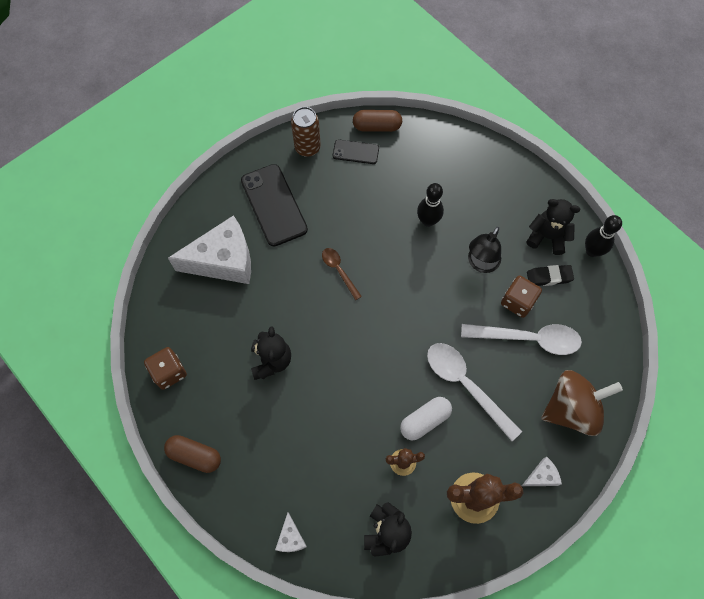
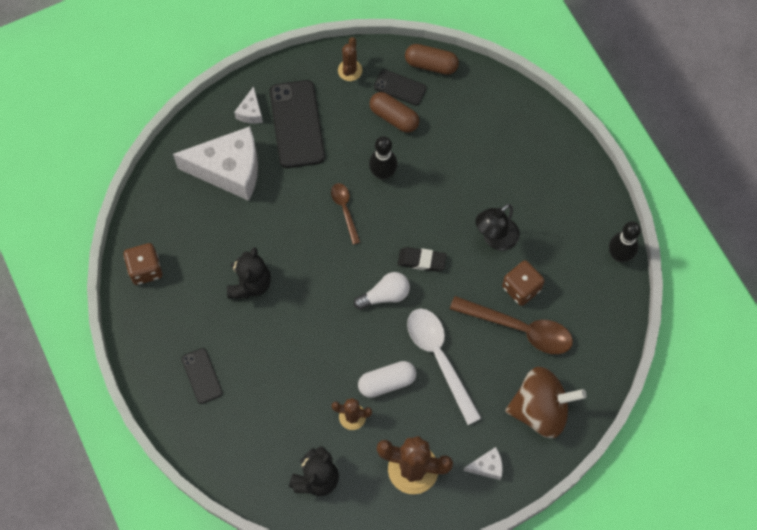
camera: 15 degrees right, 0 degrees up
brown capsule [164,435,221,473] -> brown capsule moved to [369,92,419,133]
white cheese [275,513,307,552] -> white cheese moved to [234,86,263,124]
brown can [291,107,321,157] -> brown cactus [338,37,362,81]
black bowling pin [417,183,444,227] -> black bowling pin moved to [369,136,397,180]
white spoon [461,324,582,355] -> brown spoon [450,296,573,354]
black teddy bear [526,199,580,255] -> none
black eraser [527,265,574,286] -> black eraser moved to [398,247,447,272]
none -> black phone [181,348,223,404]
none -> white light bulb [354,272,410,310]

